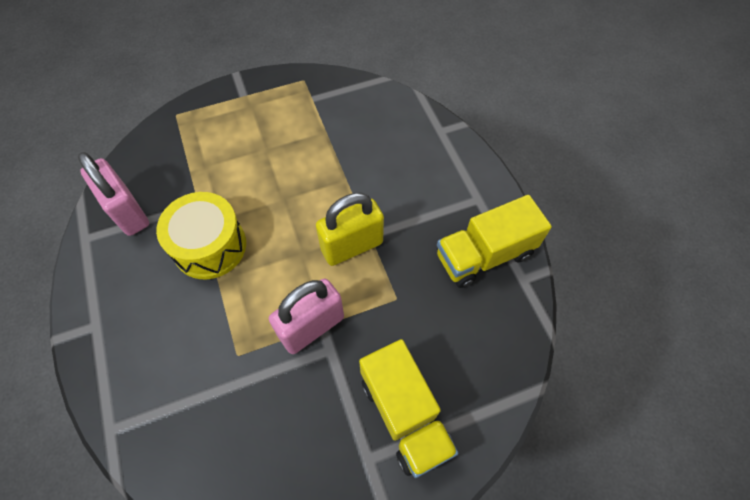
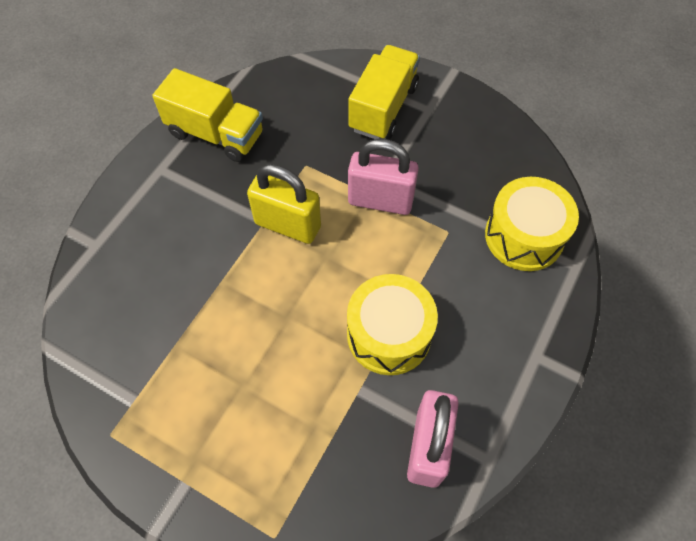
camera: 130 degrees left, 0 degrees up
none -> yellow drum [485,177,579,271]

